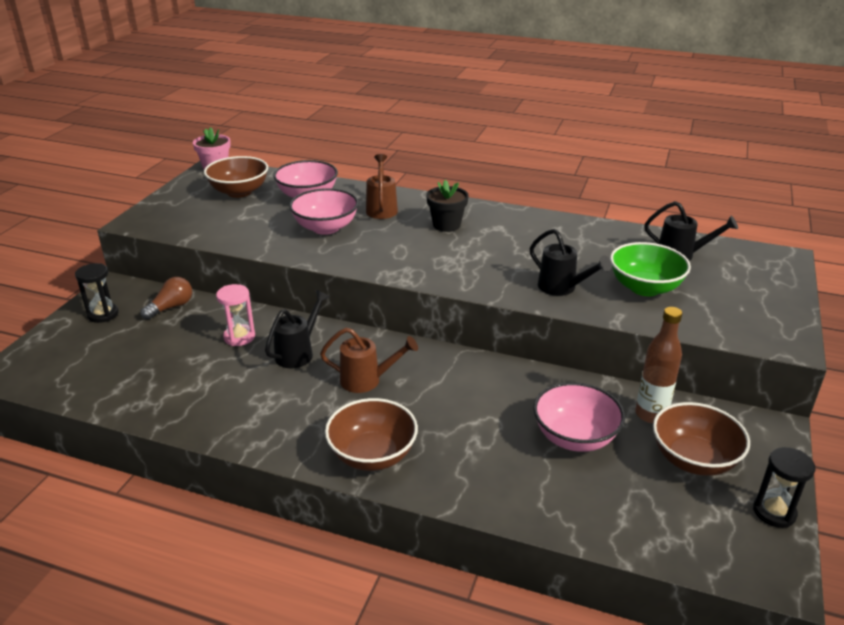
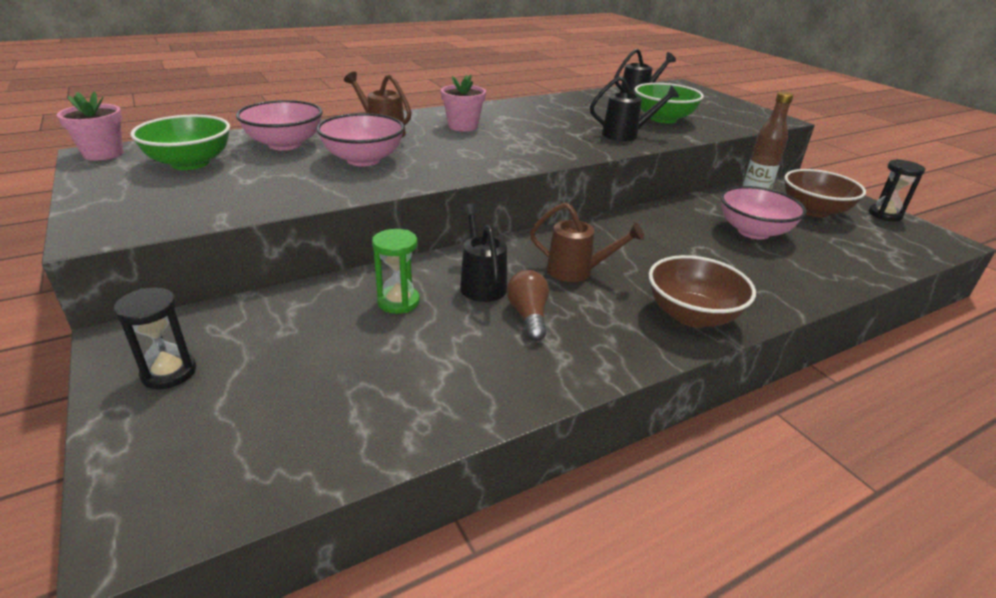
camera: 50 degrees left, 0 degrees up
brown light bulb [141,277,192,320] -> brown light bulb moved to [507,270,549,341]
brown bowl [204,156,268,198] -> green bowl [131,115,230,170]
pink hourglass [216,284,255,346] -> green hourglass [372,229,420,314]
brown watering can [320,328,418,393] -> brown watering can turned 60 degrees clockwise [530,203,644,282]
black flower pot [426,180,469,232] -> pink flower pot [441,74,486,131]

